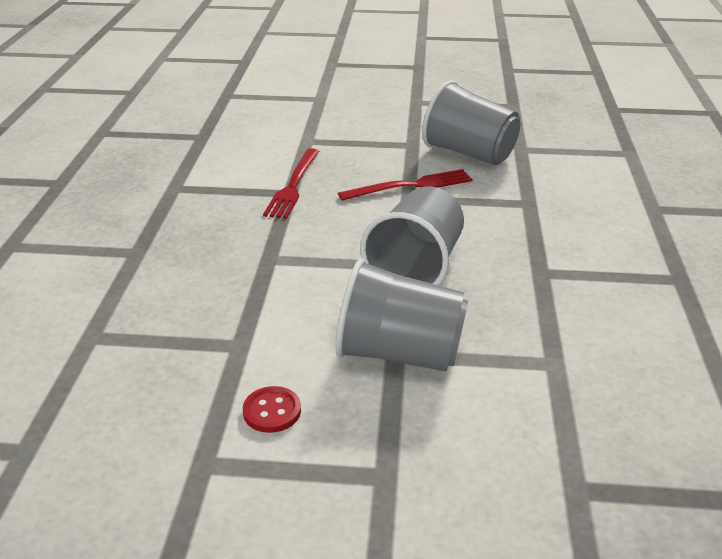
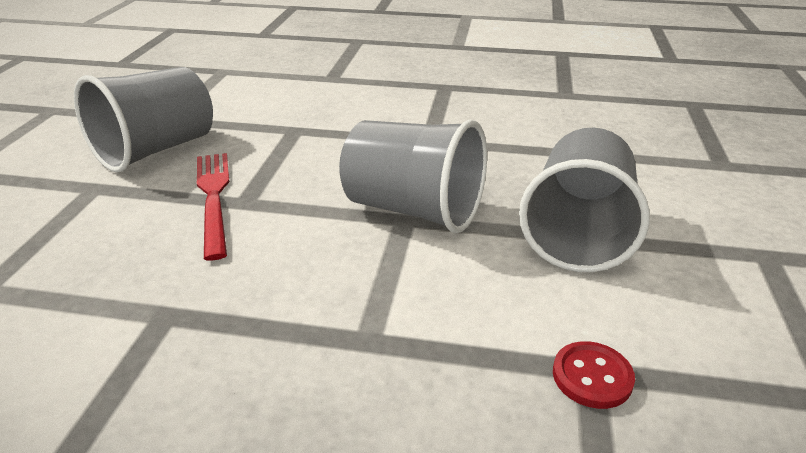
camera: 85 degrees left, 0 degrees up
red button [243,386,301,433] -> red button moved to [553,341,635,409]
red fork [263,148,319,219] -> none

